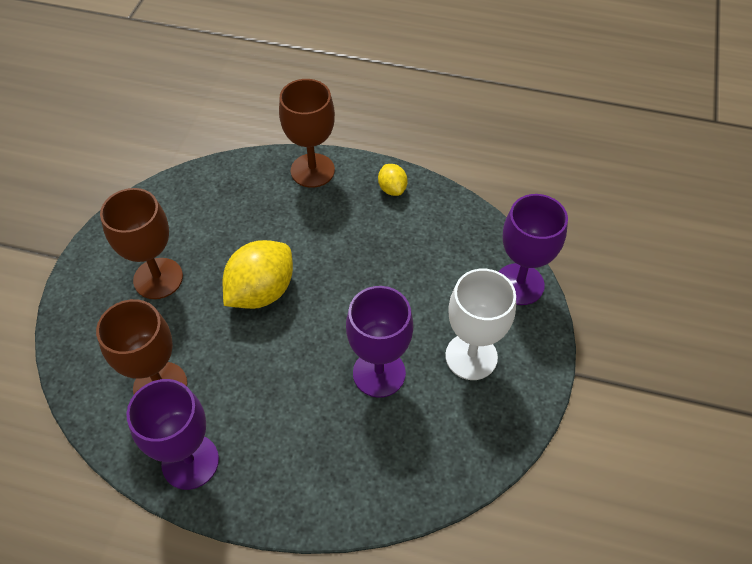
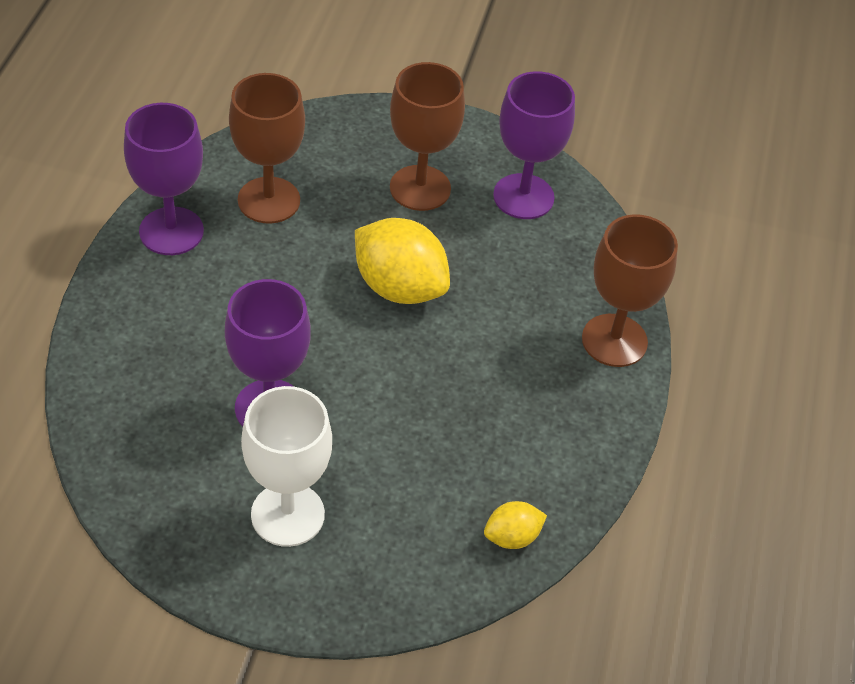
camera: 85 degrees right, 5 degrees down
yellow lemon [378,164,408,196] -> yellow lemon moved to [484,501,547,549]
purple goblet [499,194,568,305] -> purple goblet moved to [493,71,575,219]

